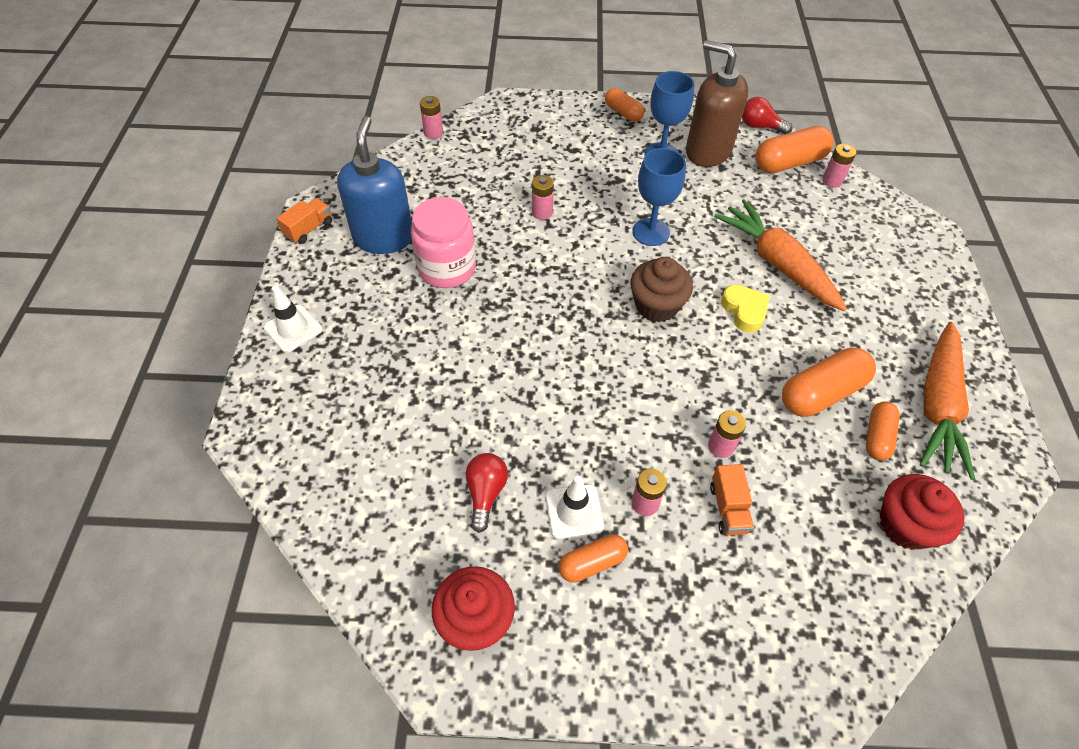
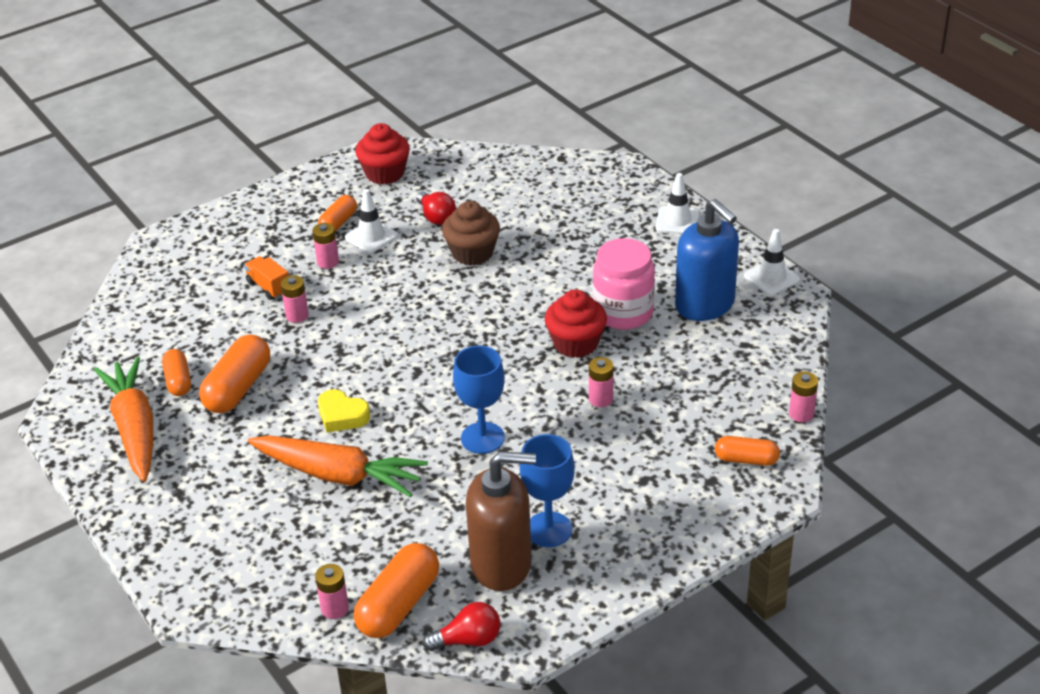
camera: 145 degrees right, 15 degrees down
orange truck [276,198,332,244] -> white traffic cone [744,229,800,296]
orange capsule [605,88,644,122] -> orange capsule moved to [715,436,780,466]
brown cupcake [630,257,693,322] -> brown cupcake moved to [442,201,500,266]
red cupcake [880,474,965,550] -> red cupcake moved to [545,289,607,358]

